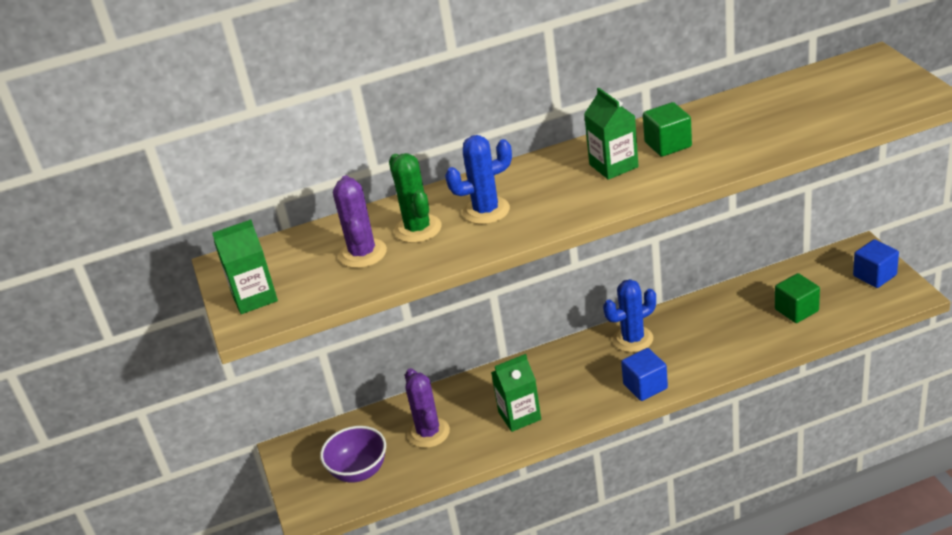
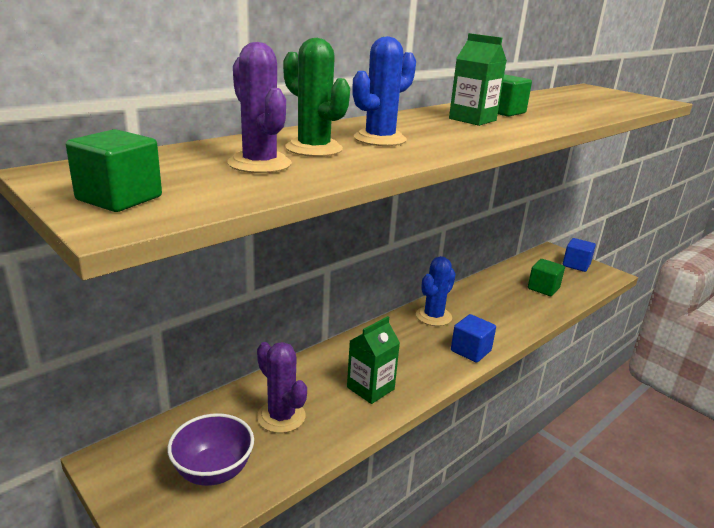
camera: 30 degrees left, 10 degrees down
green carton [212,219,278,314] -> green cube [66,129,162,212]

